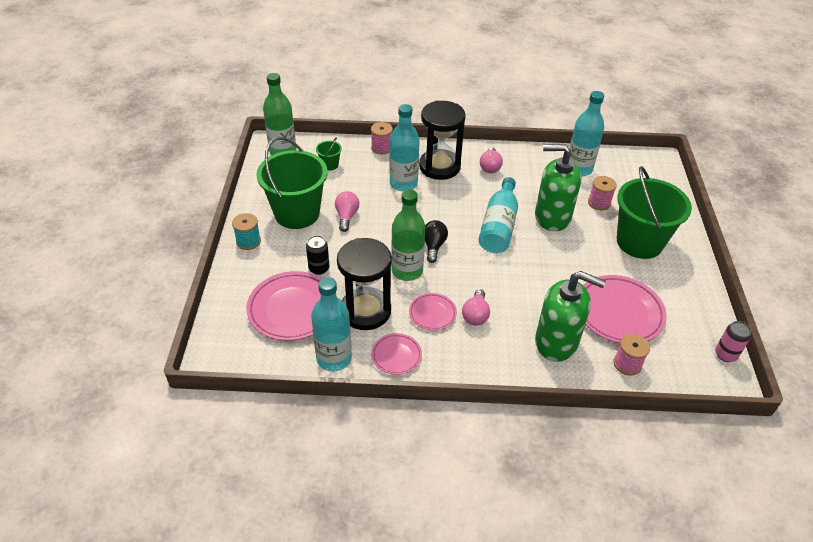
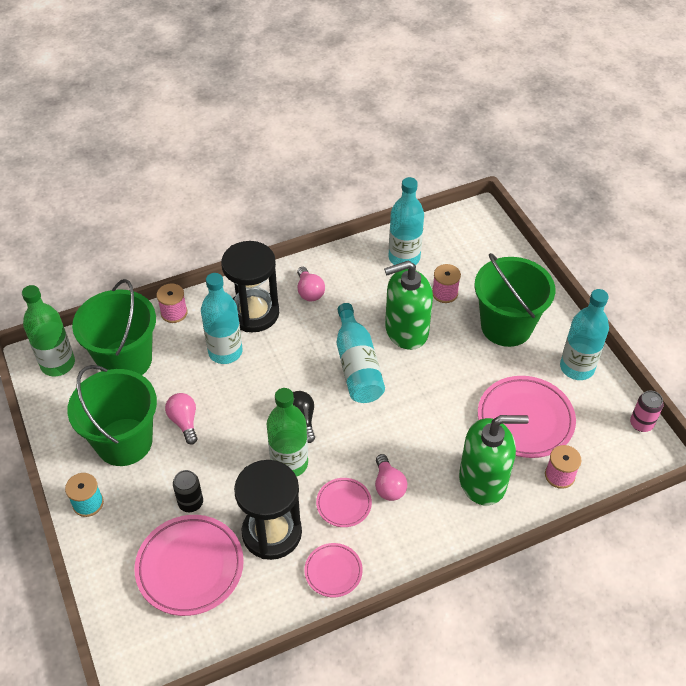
camera: 25 degrees left, 5 degrees up
turquoise bottle [311,277,352,371] -> turquoise bottle moved to [560,289,609,380]
green bucket [316,137,342,170] -> green bucket [72,279,156,375], size x2.43

